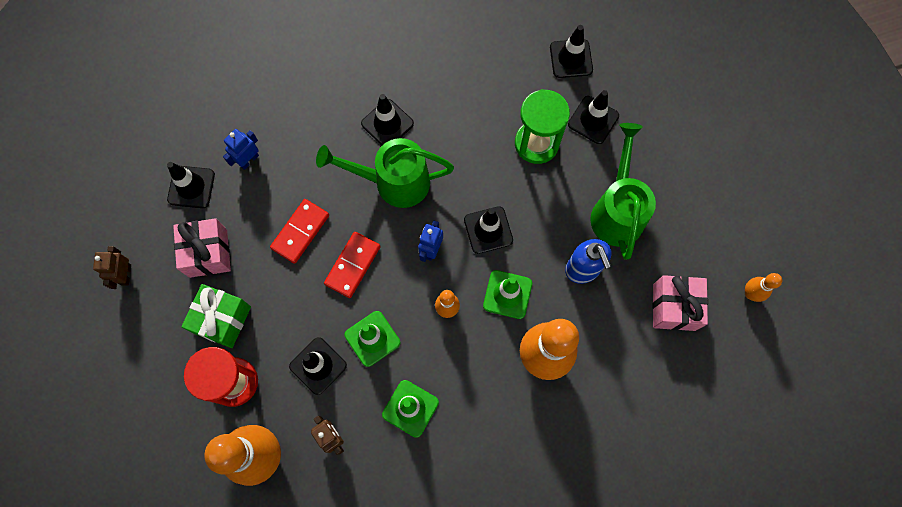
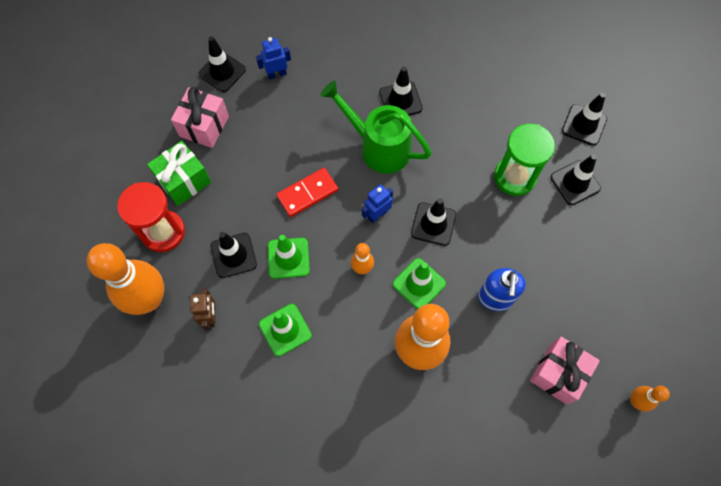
camera: 30 degrees right, 5 degrees down
brown robot [93,246,131,289] -> none
red domino [270,199,329,264] -> none
green watering can [590,123,656,260] -> none

